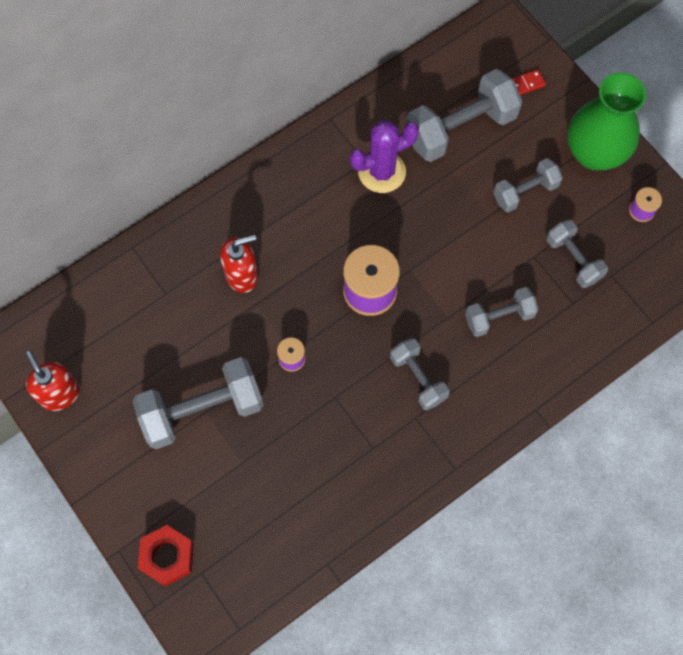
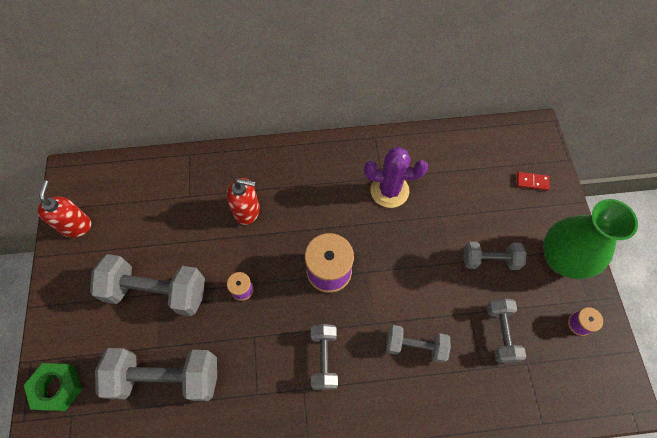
camera: 30 degrees right, 5 degrees down
red nut [138,525,194,587] -> green nut [24,363,83,411]
grey dumbbell [406,69,523,162] -> grey dumbbell moved to [95,348,217,401]

